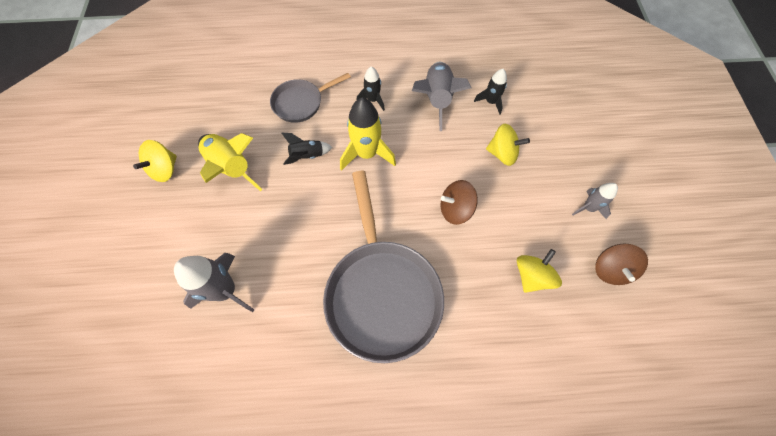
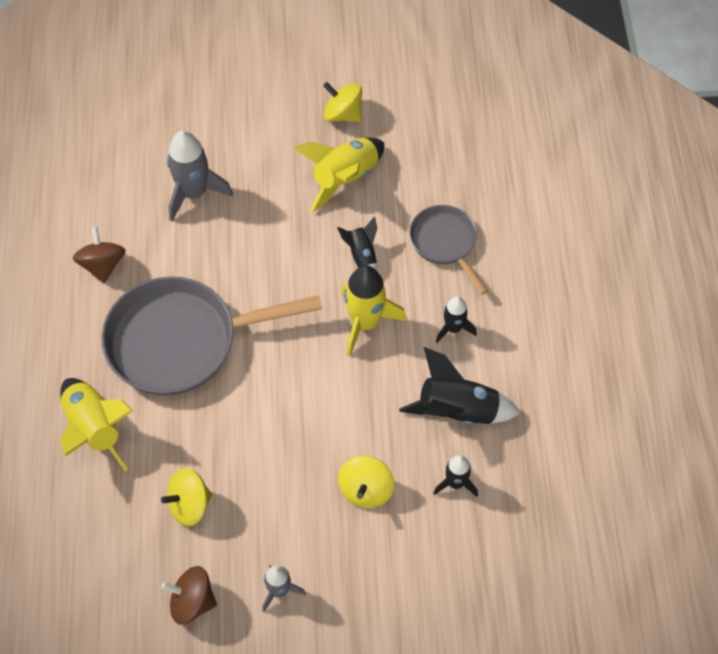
camera: 90 degrees right, 5 degrees down
grey rocket [412,62,471,131] -> black rocket [399,347,520,425]
brown spinning top [441,180,478,225] -> brown spinning top moved to [73,227,126,283]
yellow spinning top [517,249,562,293] -> yellow spinning top turned 120 degrees clockwise [161,468,212,526]
none -> yellow rocket [60,378,133,472]

